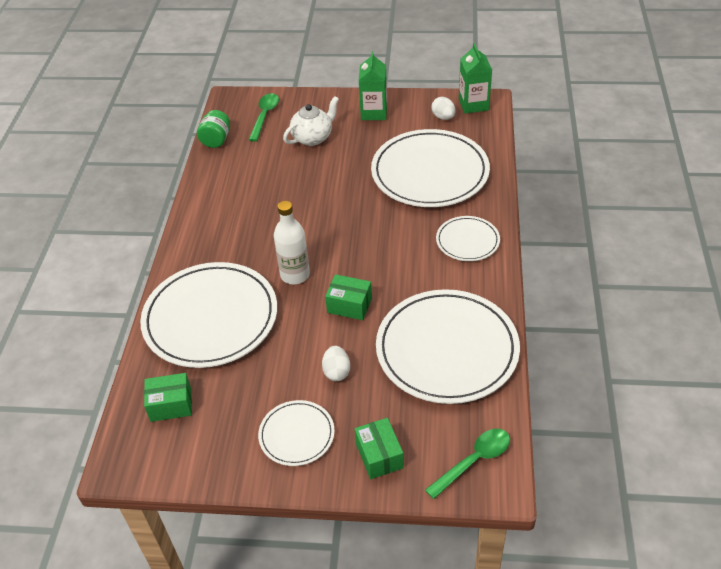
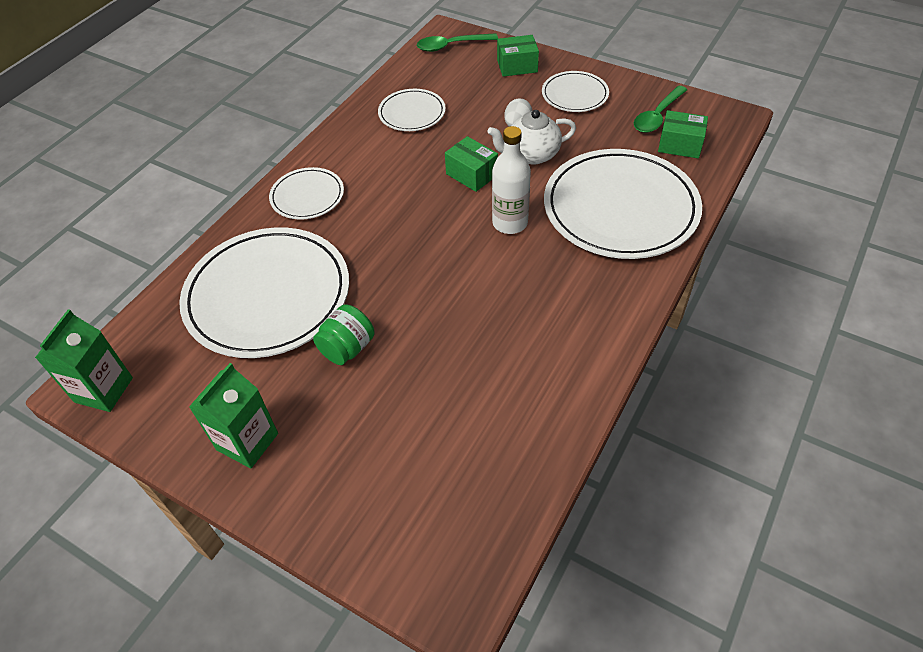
camera: 155 degrees left, 5 degrees up
green jar [197,110,230,148] -> green jar moved to [313,304,375,365]
green spoon [249,93,279,142] -> green spoon moved to [634,86,687,133]
white teapot [283,96,339,146] -> white teapot moved to [487,110,576,164]
green box [355,418,404,479] -> green box turned 75 degrees clockwise [497,35,539,77]
white plate [376,289,520,404] -> white plate [378,89,446,131], size x0.50
white egg [431,97,456,120] -> none

